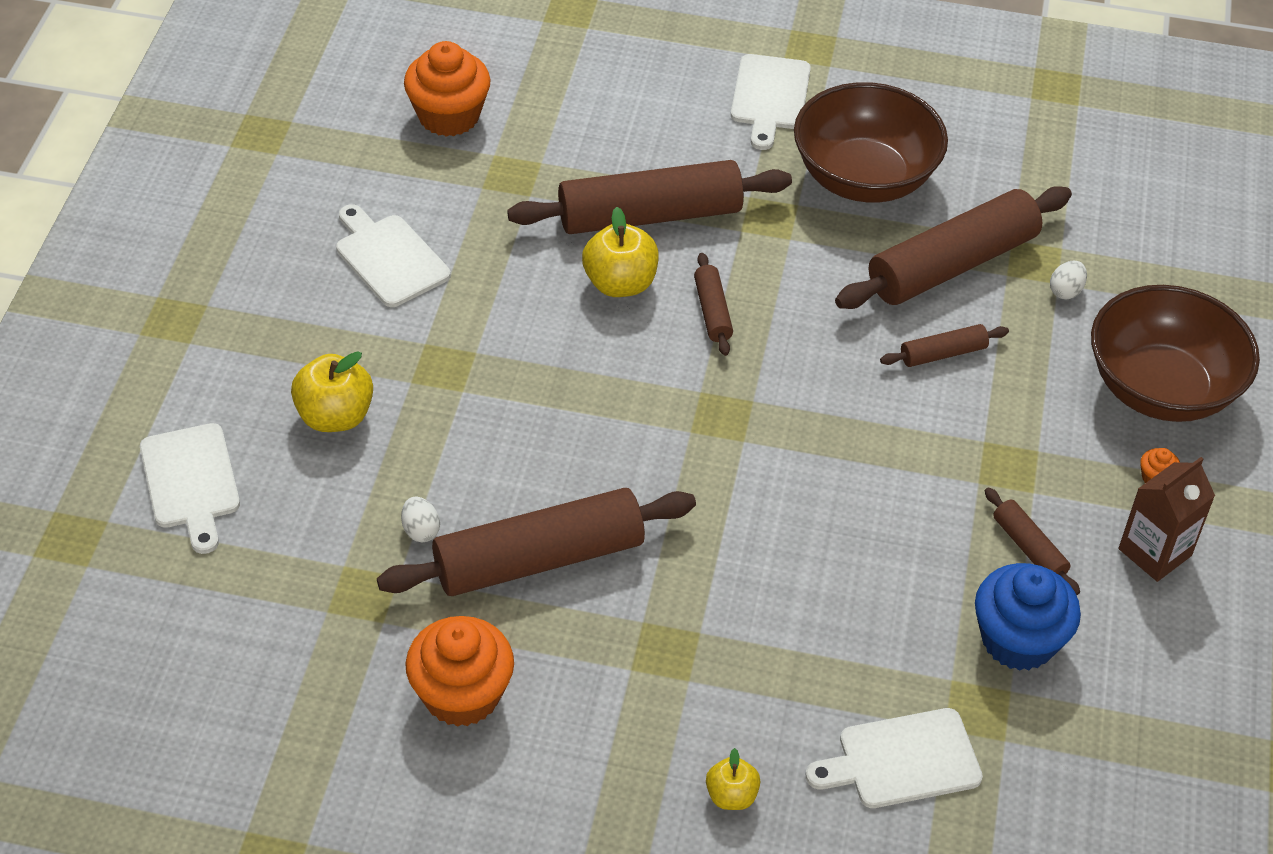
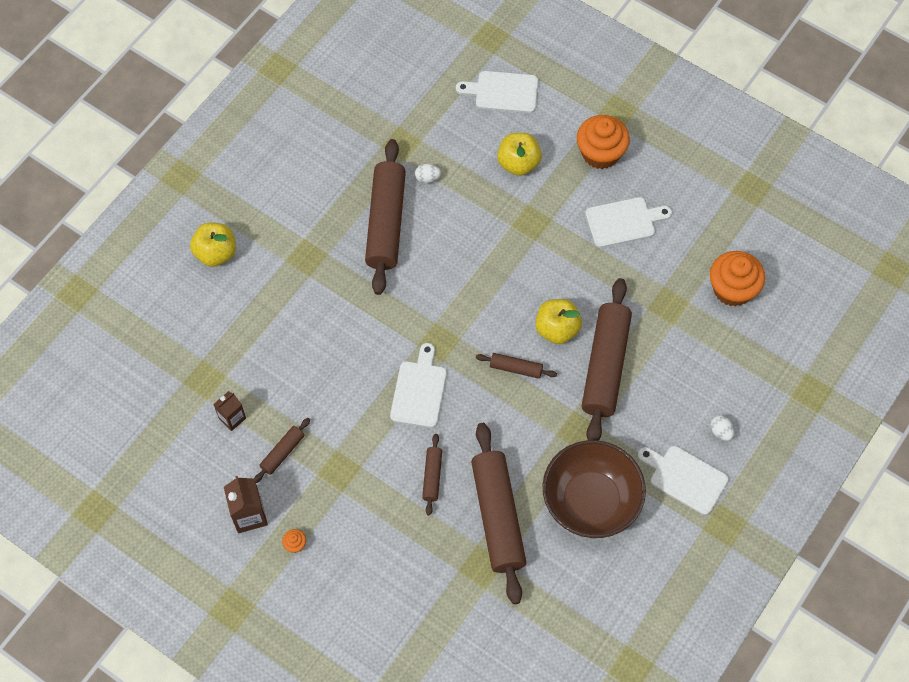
camera: 115 degrees right, 15 degrees up
orange cupcake [405,616,514,727] -> orange cupcake moved to [577,115,630,169]
yellow apple [706,748,761,810] -> yellow apple [190,222,236,267], size x1.69
white cutting board [805,708,983,808] -> white cutting board moved to [390,343,447,428]
blue cupcake [975,563,1081,671] -> brown carton [213,391,246,431]
brown rolling pin [985,487,1080,595] -> brown rolling pin turned 45 degrees counterclockwise [254,418,310,483]
white egg [1050,261,1087,299] -> white egg moved to [710,415,734,441]
brown bowl [1091,285,1260,422] -> none

